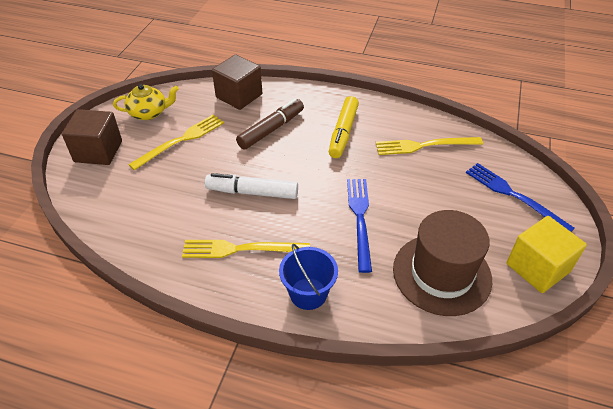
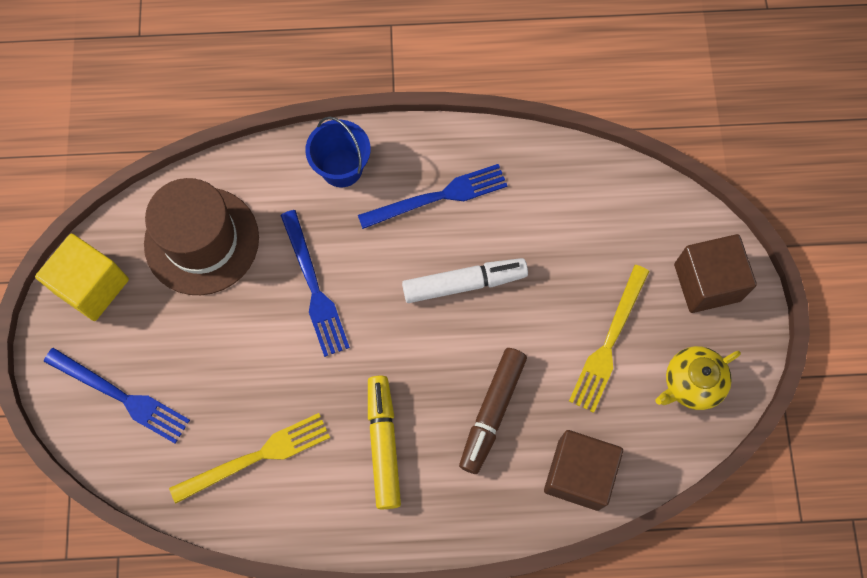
camera: 160 degrees right, 25 degrees up
yellow fork [182,240,310,258] -> blue fork [358,164,507,229]

